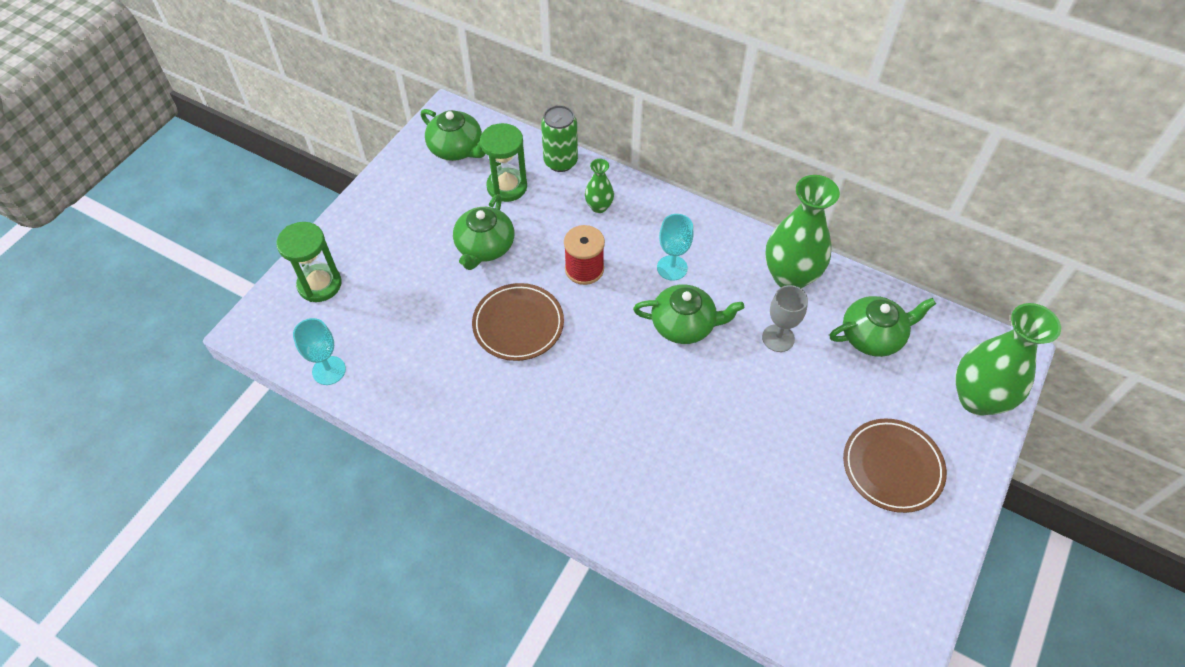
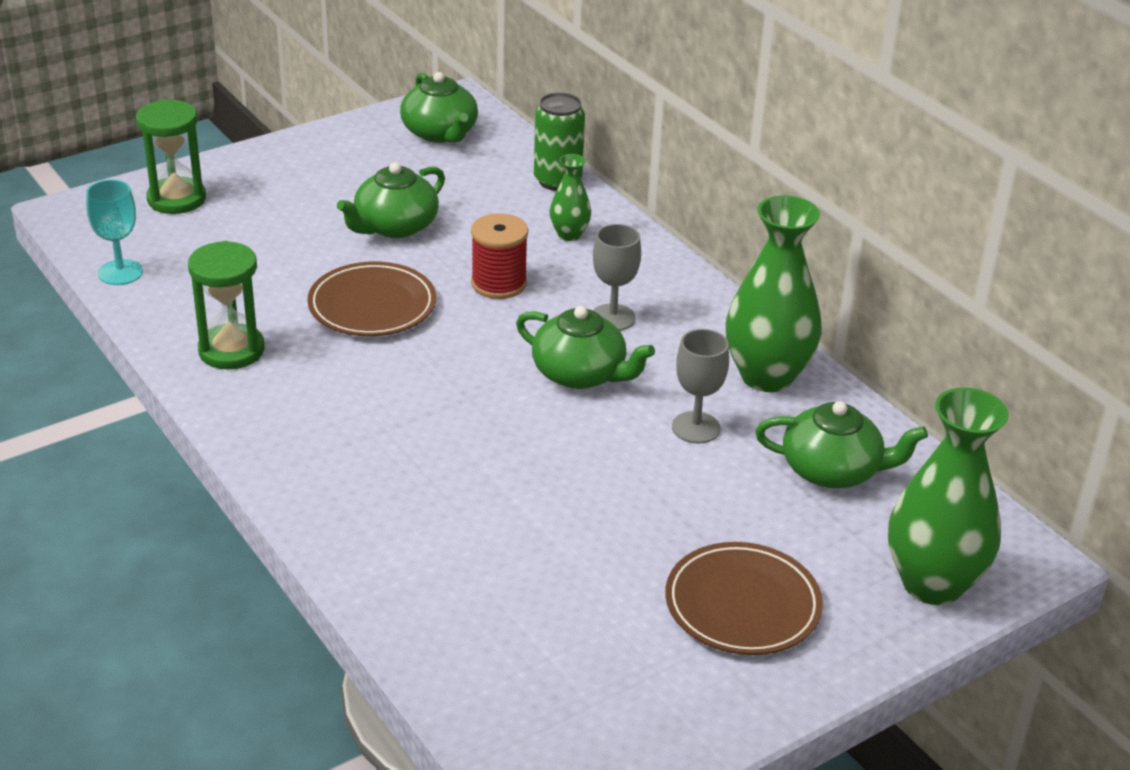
camera: 25 degrees right, 20 degrees down
green hourglass [480,123,527,202] -> green hourglass moved to [188,241,265,369]
turquoise goblet [657,214,694,281] -> grey goblet [593,224,641,331]

